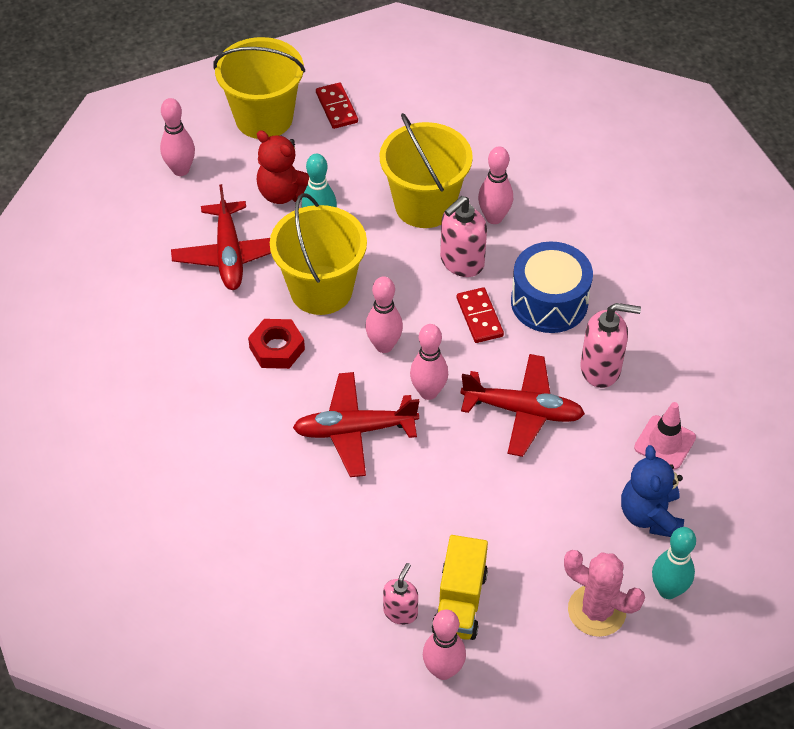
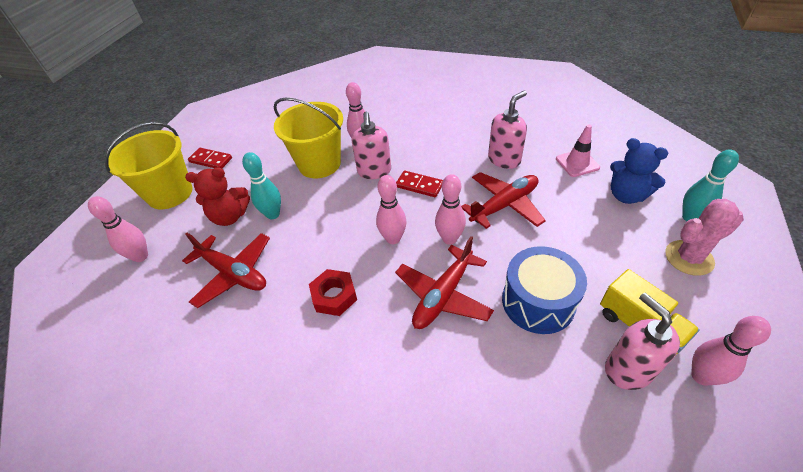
camera: 45 degrees left, 5 degrees down
yellow bucket [270,193,367,315] -> none
pink soap dispenser [383,563,418,625] -> pink soap dispenser [605,293,680,390], size x1.60
blue drum [511,241,593,333] -> blue drum moved to [502,246,587,334]

